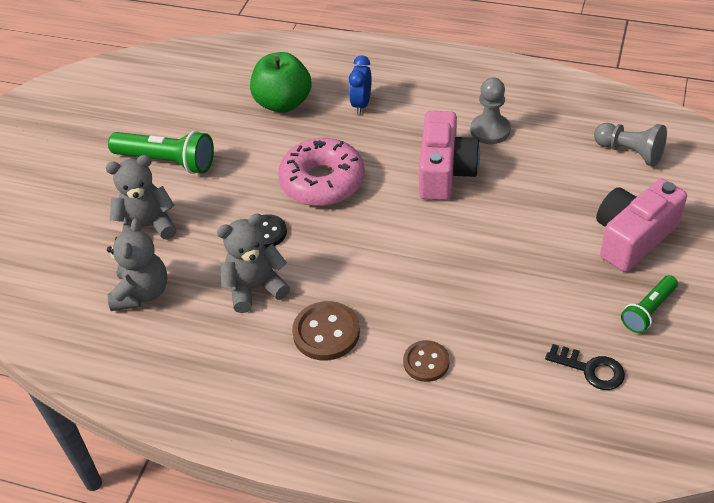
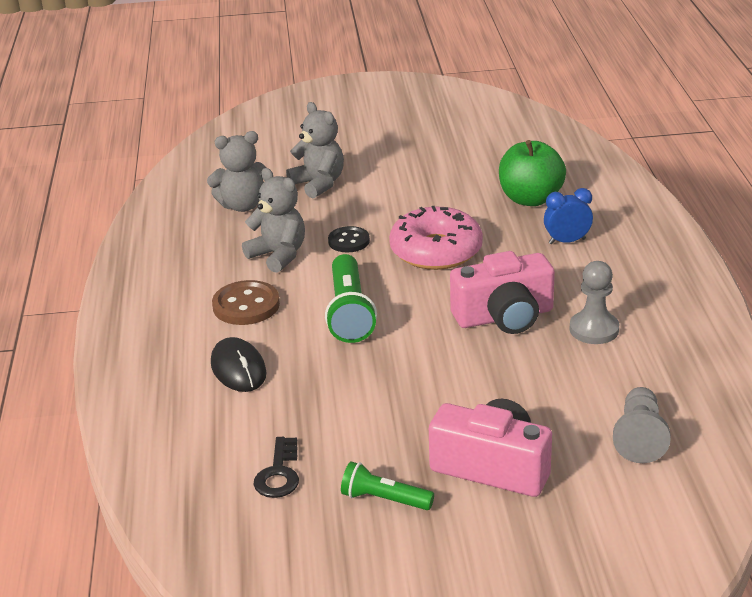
camera: 65 degrees right, 15 degrees down
green flashlight [108,131,214,174] -> green flashlight moved to [325,254,377,343]
brown button [403,340,450,382] -> black mouse [211,337,266,392]

